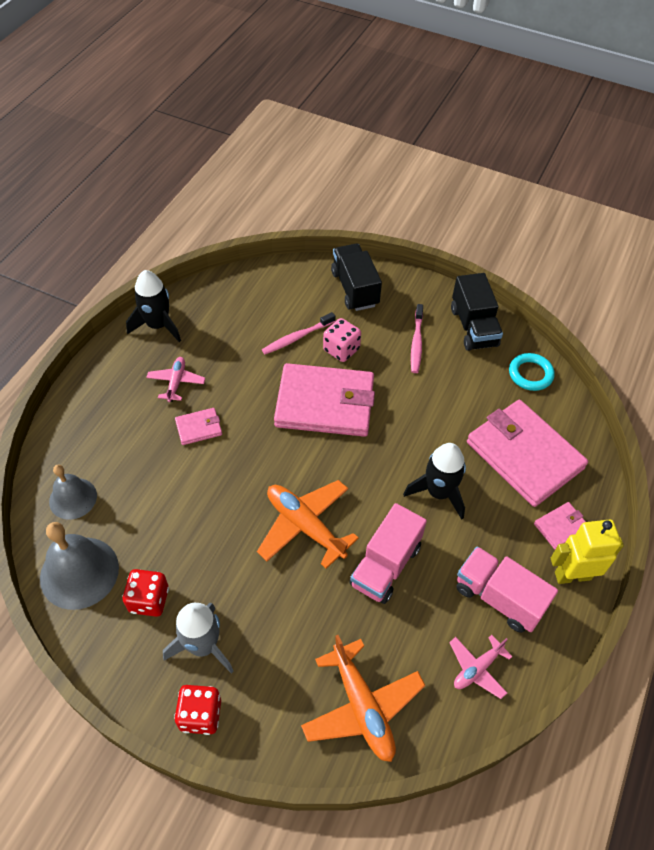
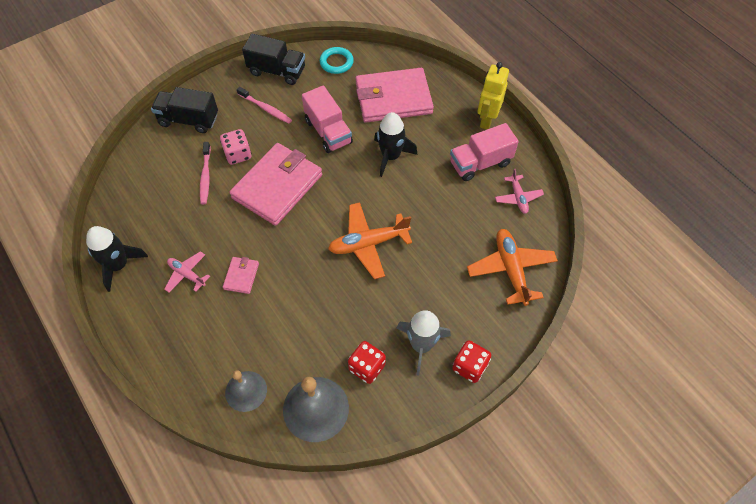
camera: 60 degrees left, 5 degrees up
orange plane [301,635,426,762] -> orange plane turned 105 degrees counterclockwise [467,229,558,306]
pink truck [349,503,427,604] -> pink truck moved to [302,85,353,153]
pink wallet [534,502,586,549] -> none

